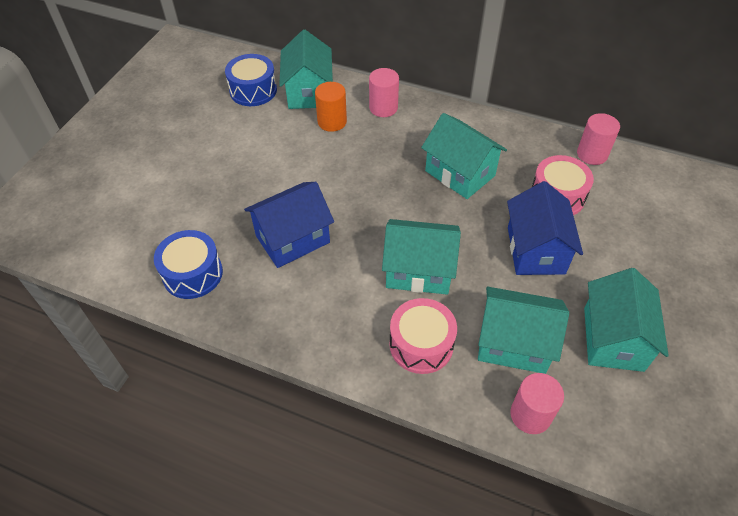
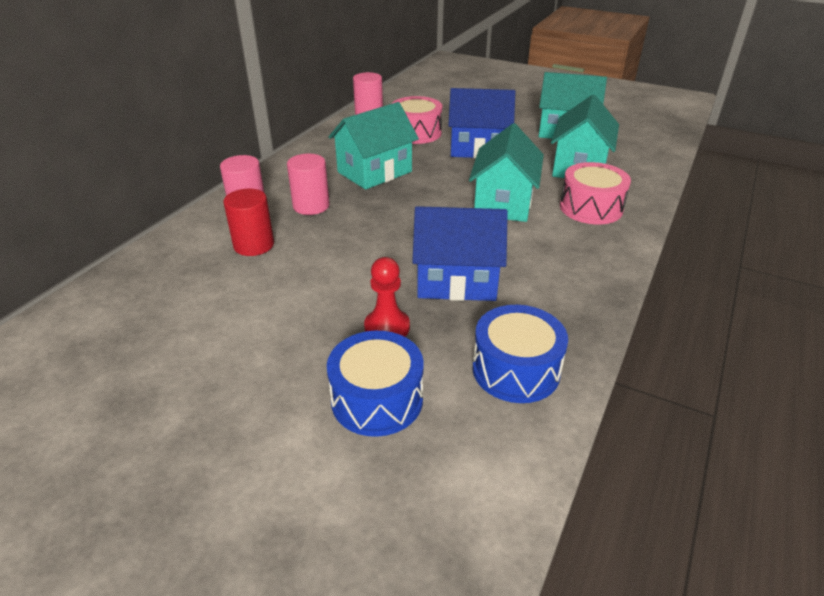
camera: 85 degrees left, 15 degrees down
blue drum [225,54,277,106] -> blue drum moved to [327,331,424,437]
blue house [244,182,334,268] -> blue house turned 60 degrees counterclockwise [412,206,508,301]
turquoise house [279,29,333,109] -> none
orange cylinder [315,82,347,132] -> red cylinder [223,188,274,256]
pink cylinder [510,373,564,434] -> pink cylinder moved to [287,154,330,215]
none -> red pawn [364,257,410,337]

